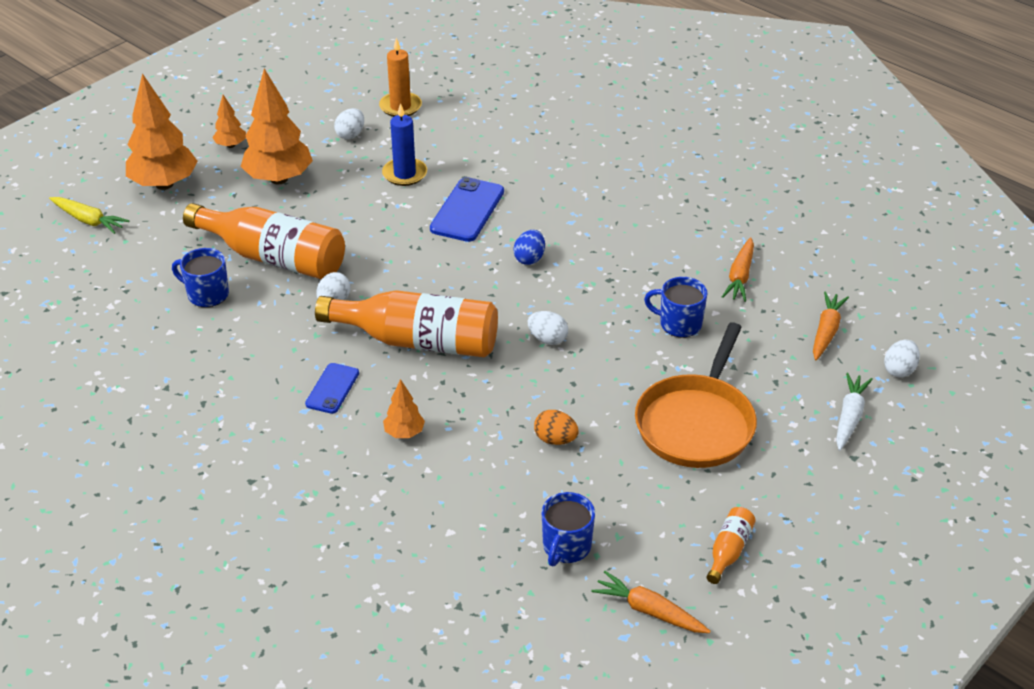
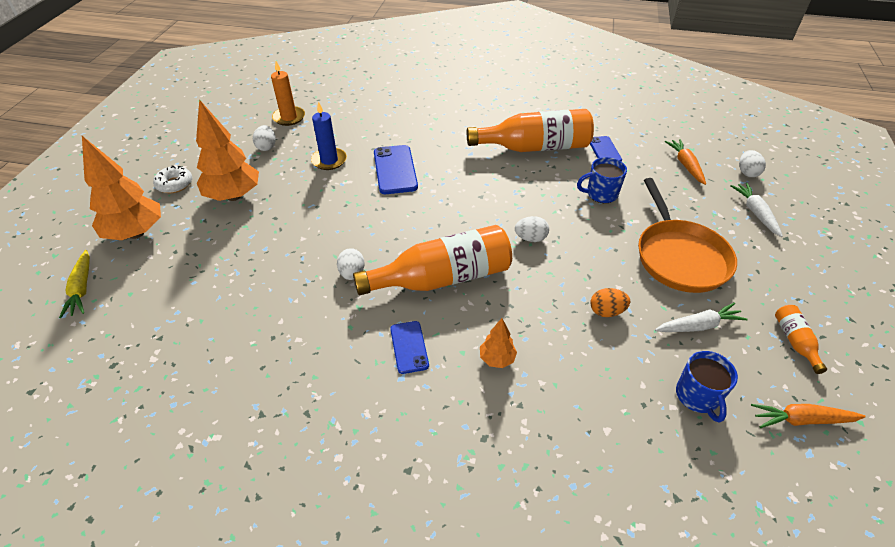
camera: 30 degrees left, 5 degrees up
yellow carrot [49,197,129,234] -> yellow carrot turned 75 degrees clockwise [59,250,90,318]
blue mug [172,248,229,307] -> none
orange bottle [183,203,345,279] -> orange bottle moved to [467,109,594,152]
orange tree [212,95,246,148] -> white donut [153,166,192,193]
blue egg [513,230,545,265] -> none
orange carrot [722,237,754,302] -> blue phone [590,136,622,162]
none -> white carrot [655,303,748,332]

